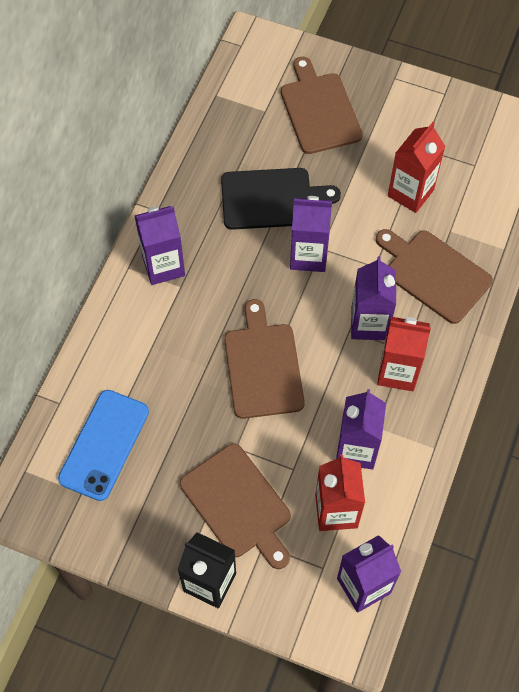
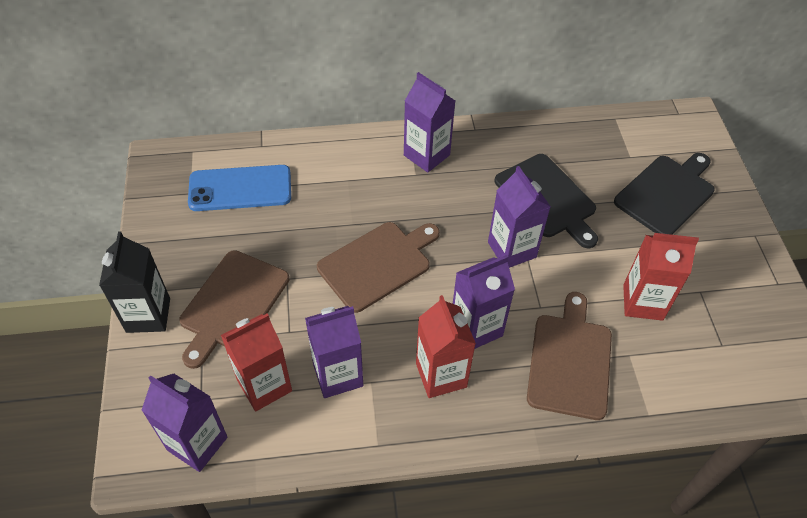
camera: 60 degrees right, 10 degrees down
brown cutting board [281,57,363,154] -> black cutting board [614,153,715,235]

